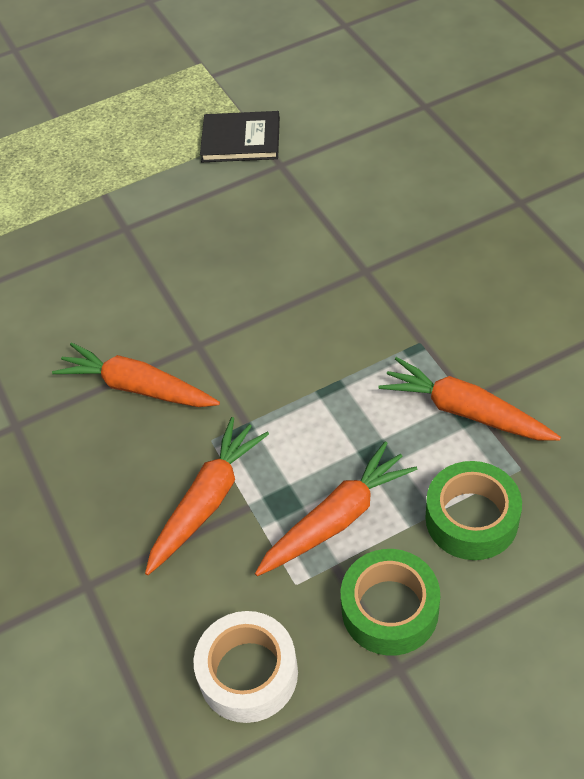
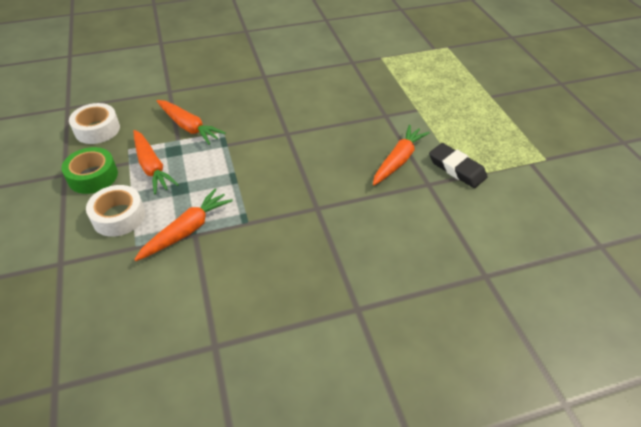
camera: 95 degrees right, 5 degrees down
orange carrot [52,342,220,407] -> orange carrot moved to [373,125,430,185]
black book [200,111,280,162] -> black eraser [429,143,488,188]
green tape [426,461,522,560] -> white tape [86,185,145,237]

